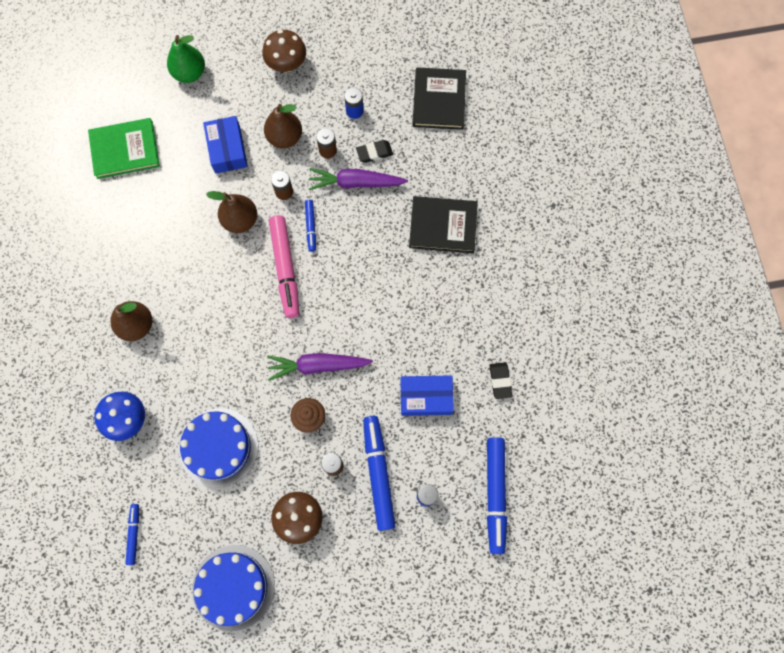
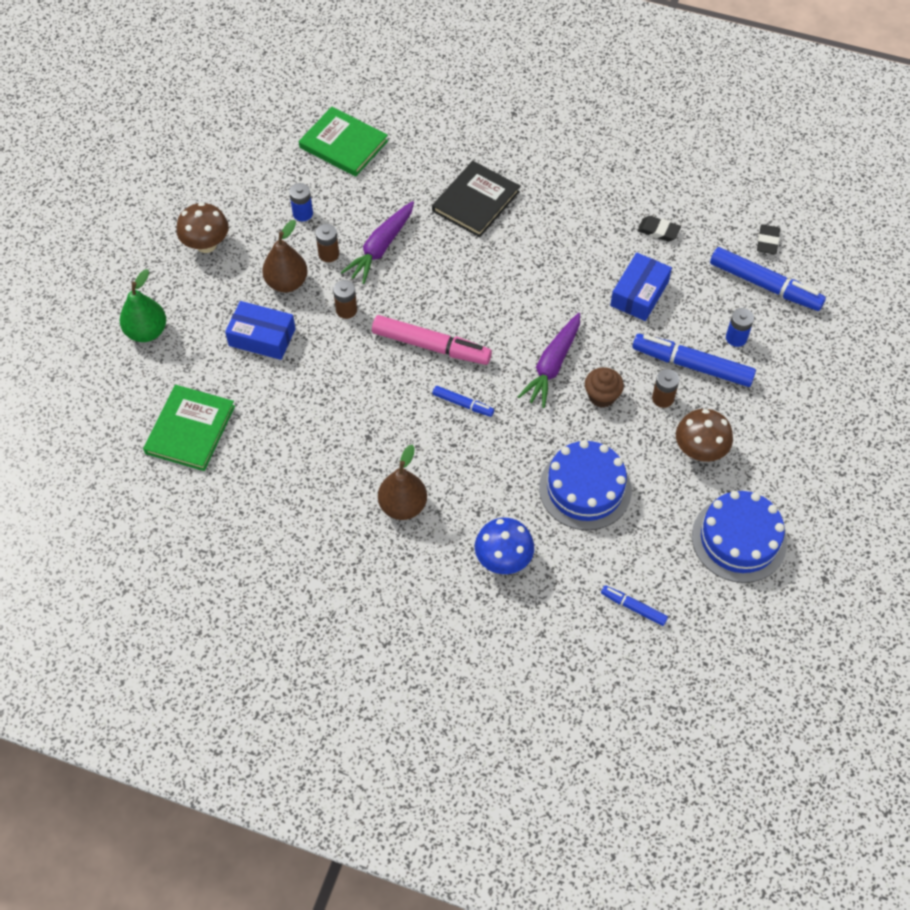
camera: 60 degrees left, 15 degrees down
brown pear [206,191,257,233] -> none
blue marker [305,200,316,252] -> blue marker moved to [432,386,494,417]
black eraser [356,140,393,163] -> black eraser moved to [757,225,780,254]
black book [412,67,466,130] -> green book [299,107,388,177]

